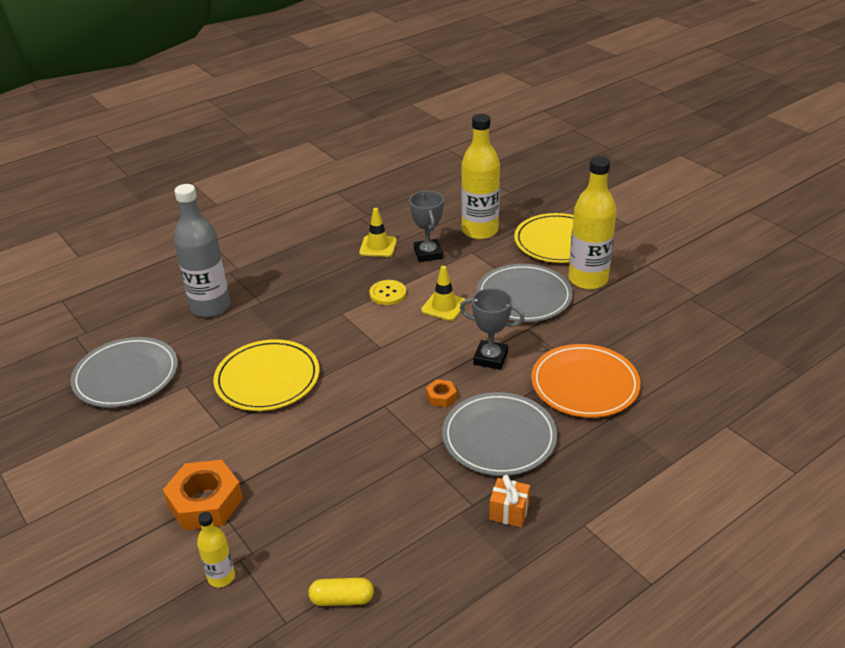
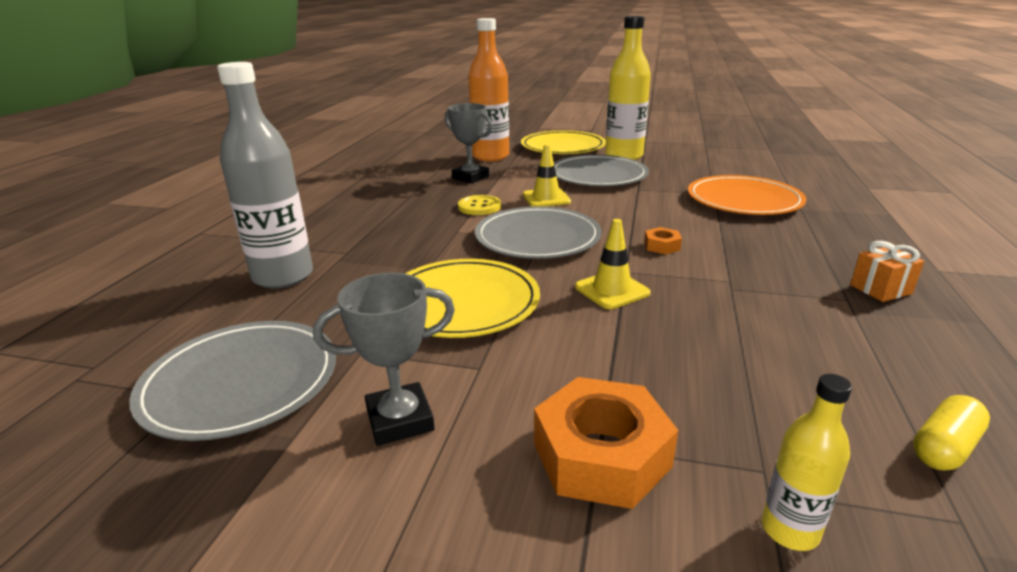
camera: 40 degrees left, 10 degrees down
yellow traffic cone [359,208,397,257] -> yellow traffic cone moved to [575,219,651,309]
grey plate [442,392,557,476] -> grey plate moved to [475,206,602,259]
grey trophy [460,288,525,370] -> grey trophy moved to [313,273,455,446]
yellow bottle [461,114,500,239] -> orange bottle [468,18,509,162]

